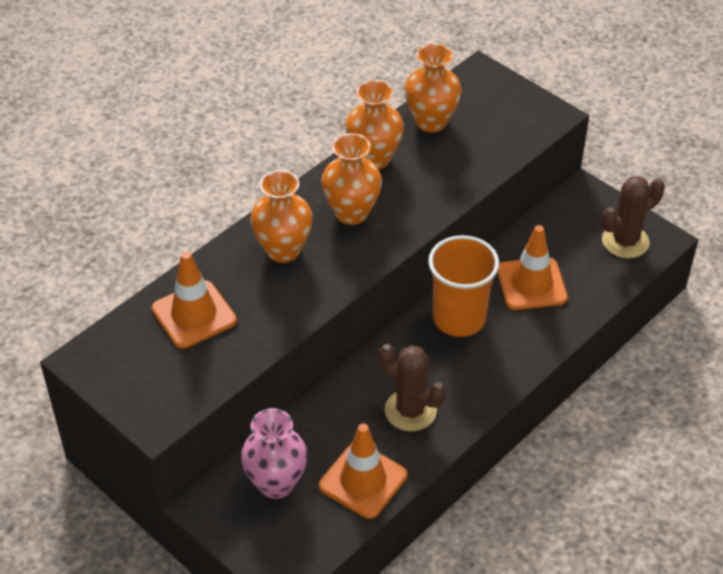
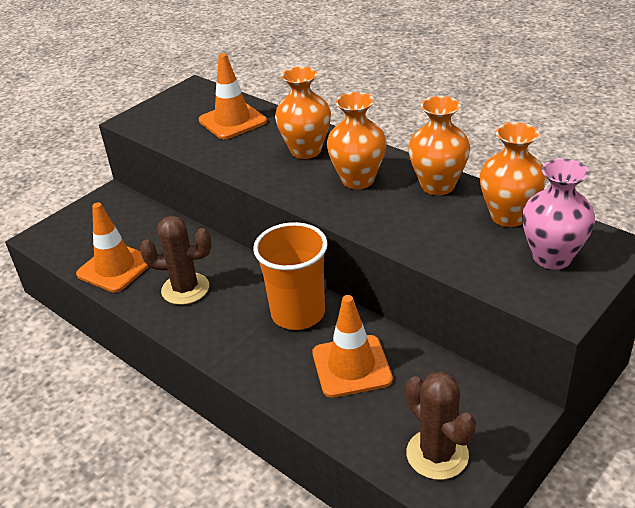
camera: 90 degrees right, 10 degrees down
pink vase [241,408,308,499] -> pink vase moved to [522,158,595,270]
brown cactus [379,344,446,431] -> brown cactus turned 60 degrees clockwise [140,216,212,305]

